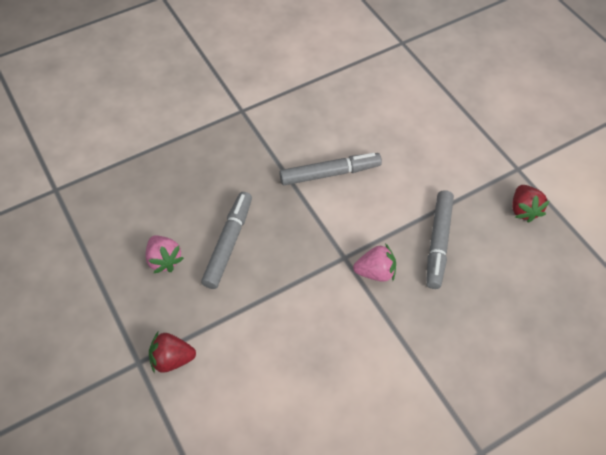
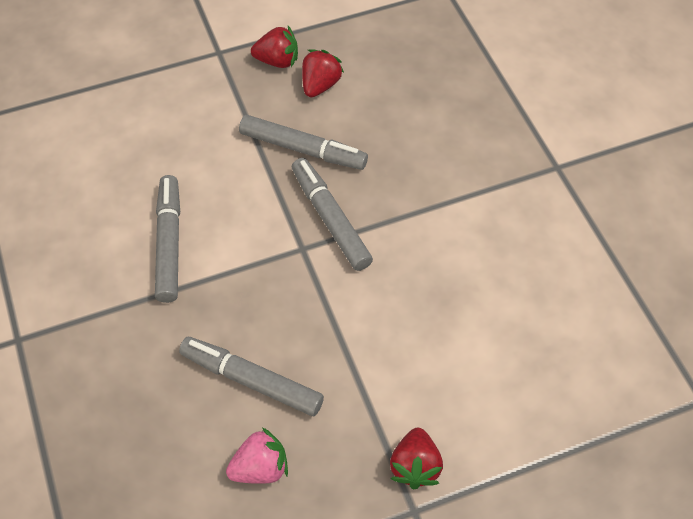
camera: 80 degrees left, 0 degrees up
pink strawberry [353,243,396,282] -> grey marker [292,158,373,271]
none -> red strawberry [302,49,344,97]

